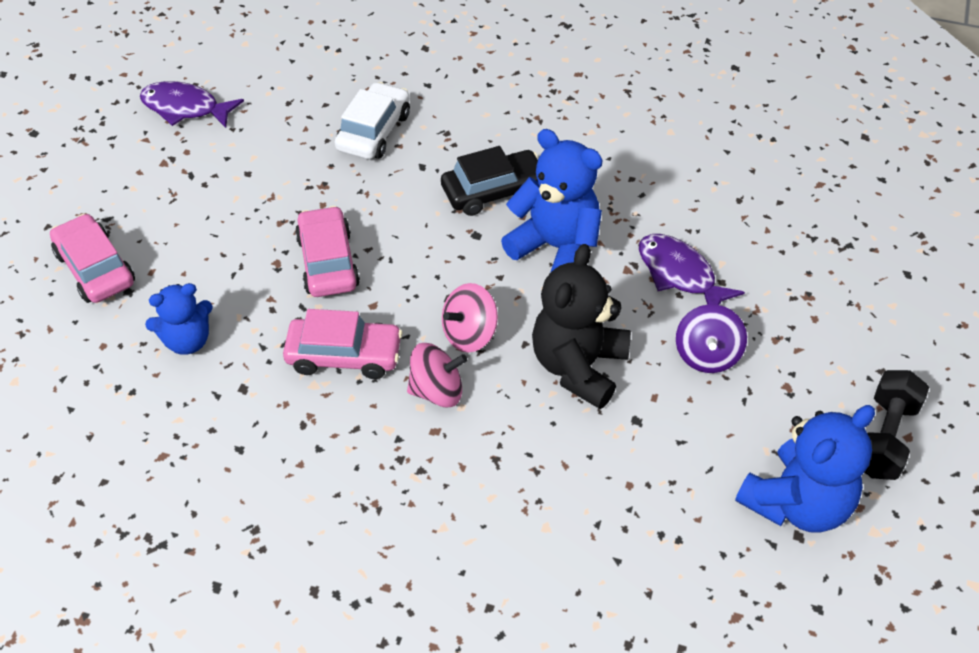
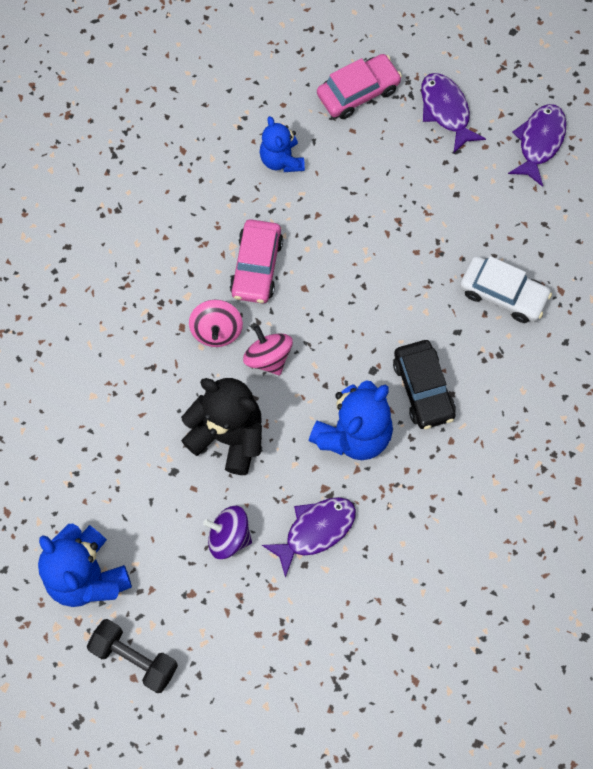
camera: 95 degrees right, 20 degrees up
pink car [295,206,360,297] -> none
none -> purple fish [421,73,486,154]

